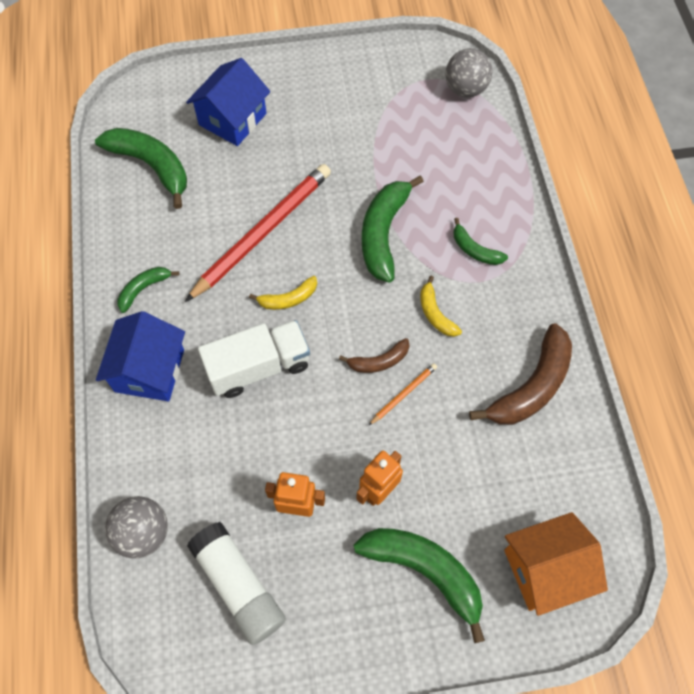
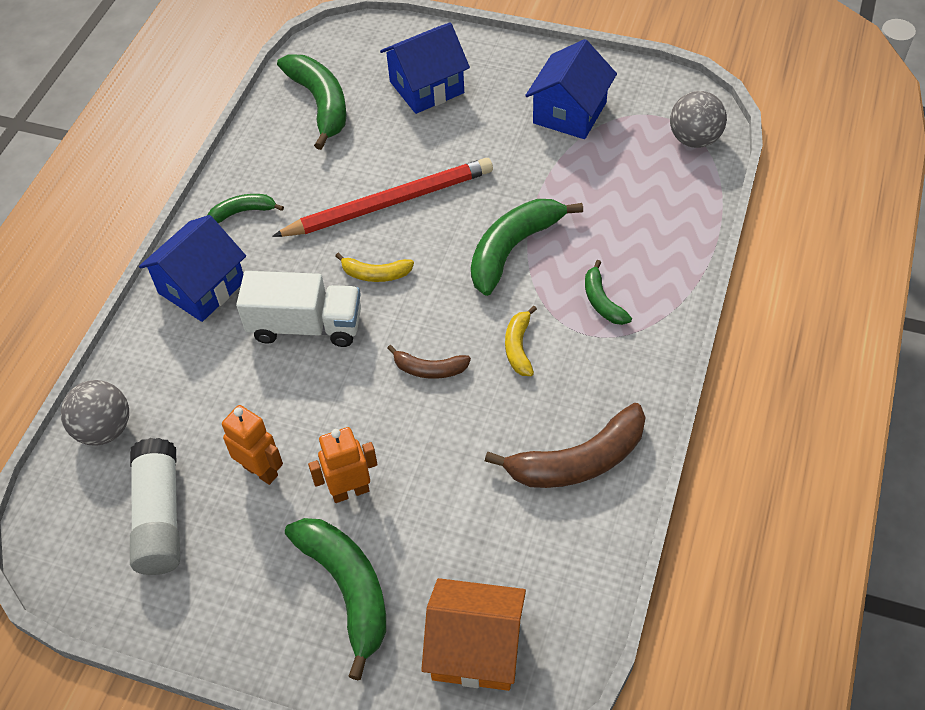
camera: 30 degrees right, 10 degrees down
orange pencil [368,363,437,426] -> none
none -> blue house [525,39,617,139]

